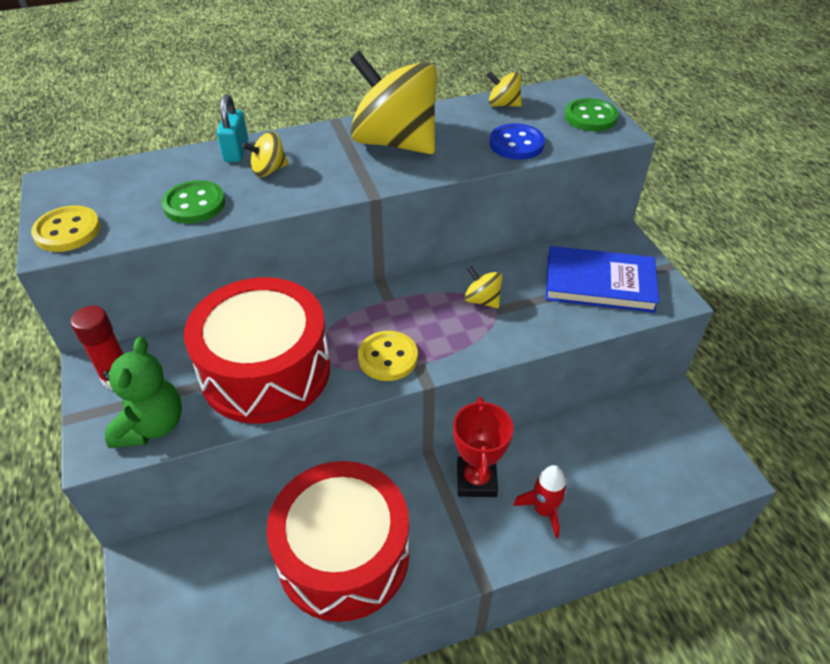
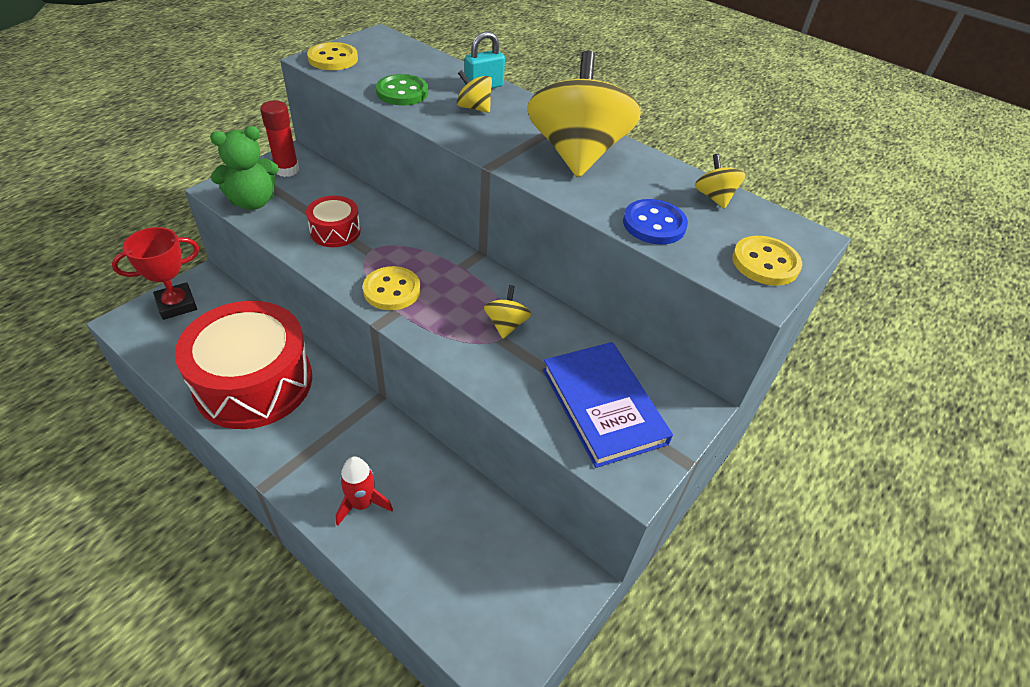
camera: 55 degrees right, 0 degrees up
red drum [184,277,331,424] -> red drum [306,196,361,247], size x0.45
red trophy [453,397,514,497] -> red trophy moved to [112,227,199,320]
green button [565,98,619,132] -> yellow button [732,236,802,286]

